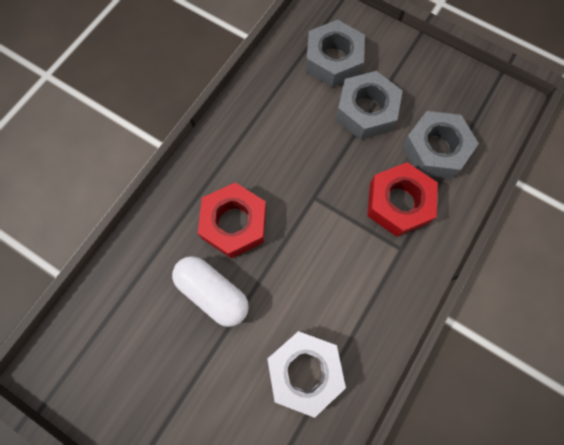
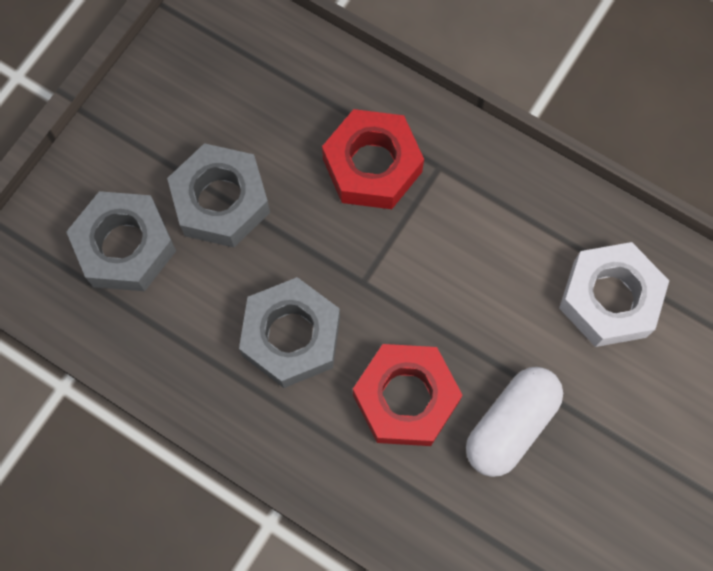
camera: 90 degrees left, 0 degrees up
grey nut [402,111,479,179] -> grey nut moved to [239,277,340,388]

